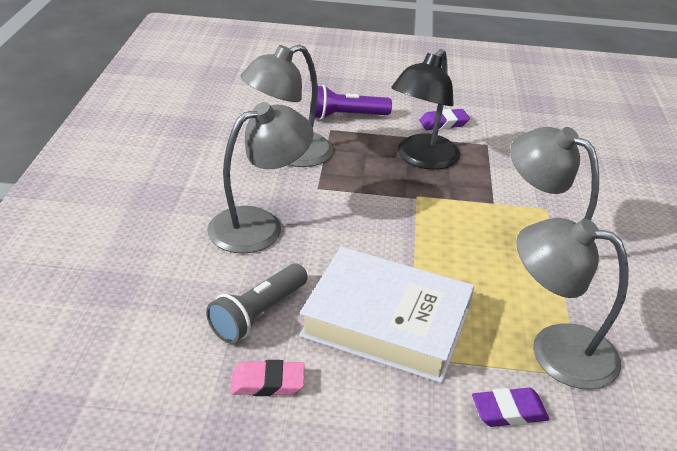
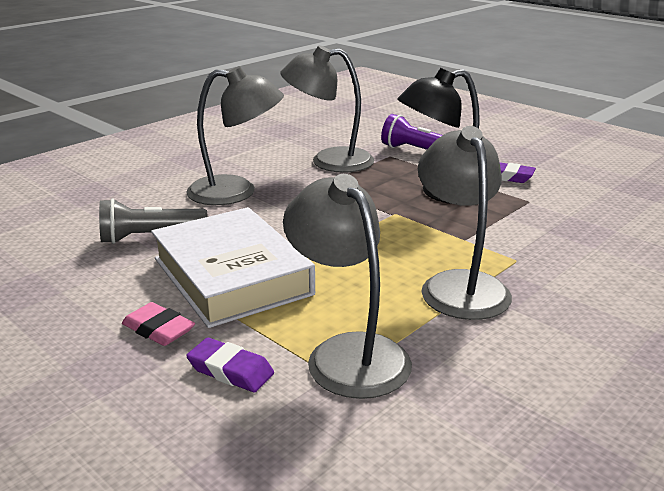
camera: 40 degrees right, 10 degrees down
pink eraser [230,360,305,396] -> pink eraser moved to [122,302,195,346]

